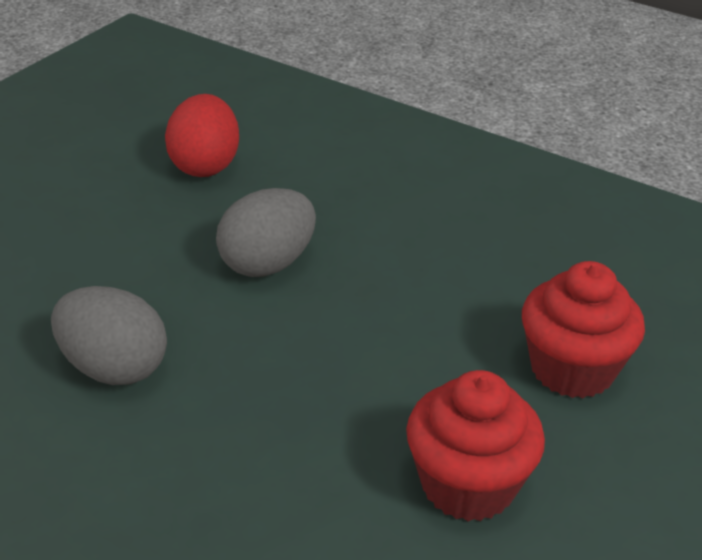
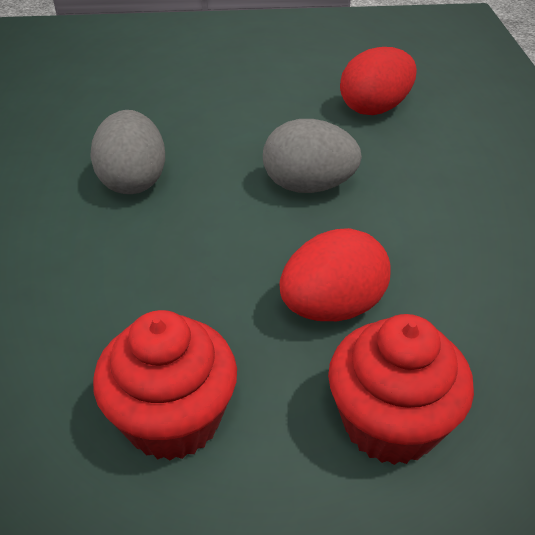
camera: 55 degrees right, 5 degrees up
none -> red egg [279,228,391,321]

